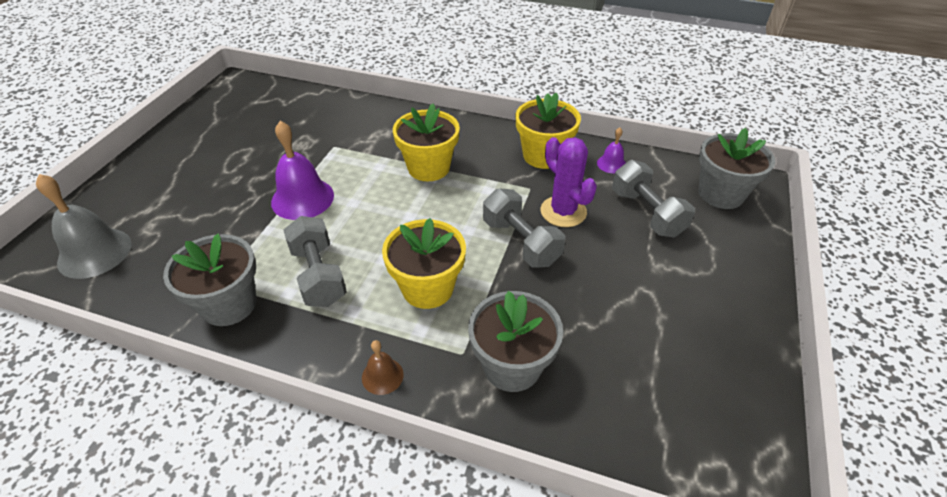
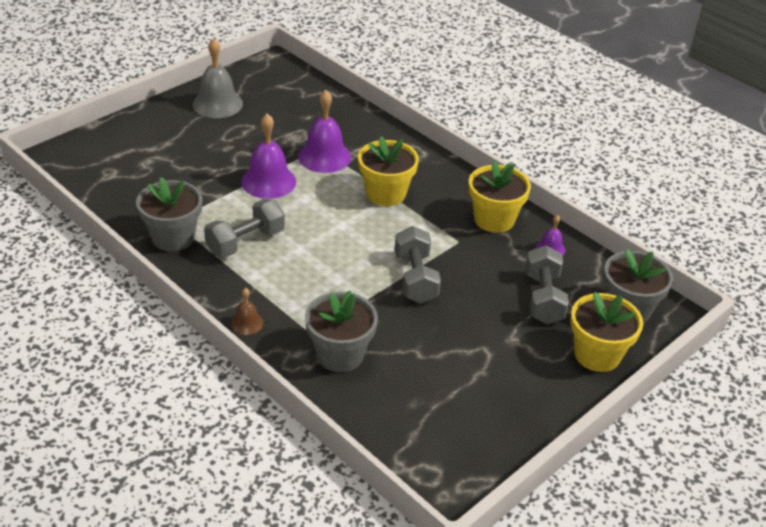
camera: 25 degrees right, 5 degrees down
grey bell [36,174,132,279] -> grey bell moved to [192,38,243,118]
grey dumbbell [284,216,347,307] -> grey dumbbell turned 45 degrees clockwise [204,199,285,258]
yellow flower pot [382,218,466,309] -> yellow flower pot moved to [570,292,643,372]
purple cactus [541,137,597,227] -> none
none -> purple bell [298,90,351,173]

